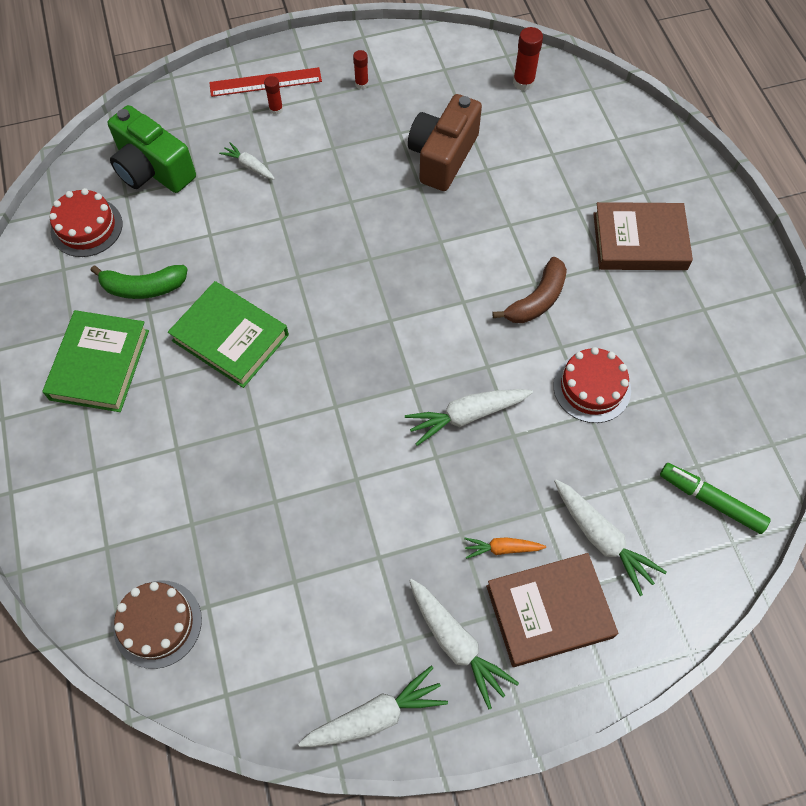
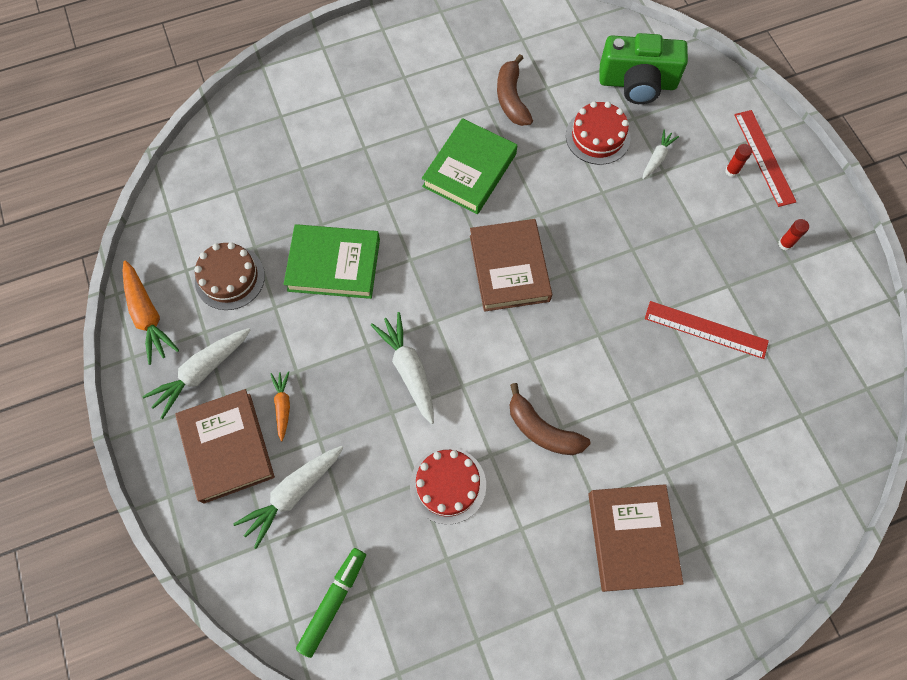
camera: 85 degrees right, 5 degrees up
green book [42,310,149,412] -> green book moved to [284,224,380,299]
red cake [49,188,122,257] -> red cake moved to [566,101,631,165]
green banana [91,265,188,299] -> brown banana [497,54,533,126]
green camera [108,105,196,193] -> green camera turned 120 degrees counterclockwise [599,33,688,104]
brown cake [114,581,202,669] -> brown cake moved to [194,242,265,310]
white carrot [298,666,448,747] -> orange carrot [123,260,179,365]
brown camera [408,94,482,191] -> red ruler [645,301,769,359]
red glue stick [513,27,543,91] -> none
none -> brown book [470,219,552,312]

